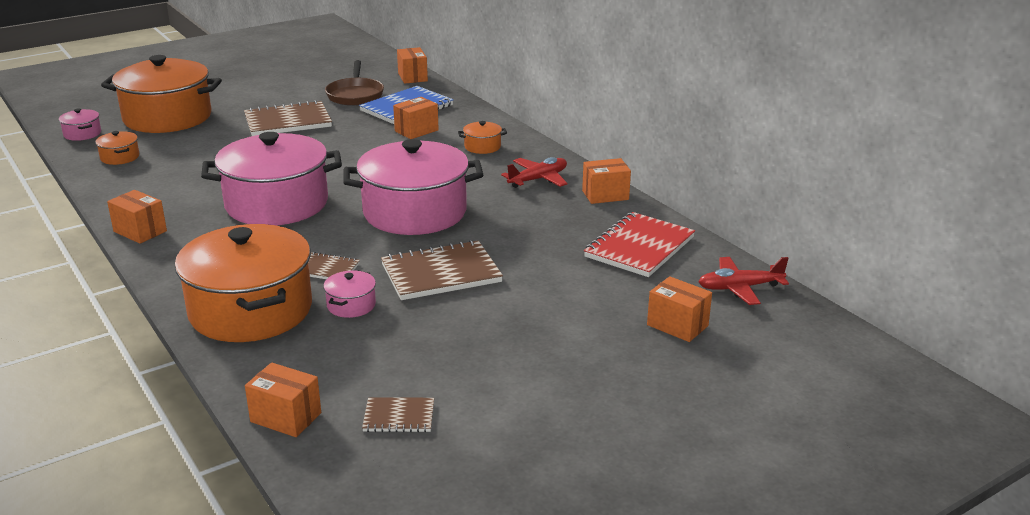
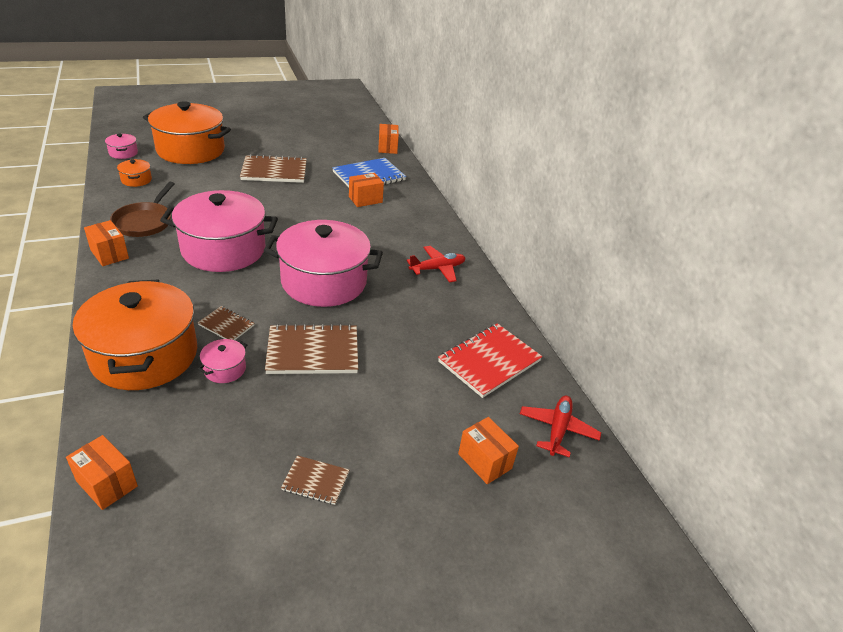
camera: 10 degrees right, 10 degrees up
brown pan [325,60,384,106] -> brown pan moved to [110,182,175,237]
brown notebook [362,397,434,432] -> brown notebook moved to [281,455,349,505]
orange pot [458,121,507,154] -> none
orange box [582,158,631,204] -> none
red plane [699,257,789,305] -> red plane turned 105 degrees clockwise [520,396,601,458]

